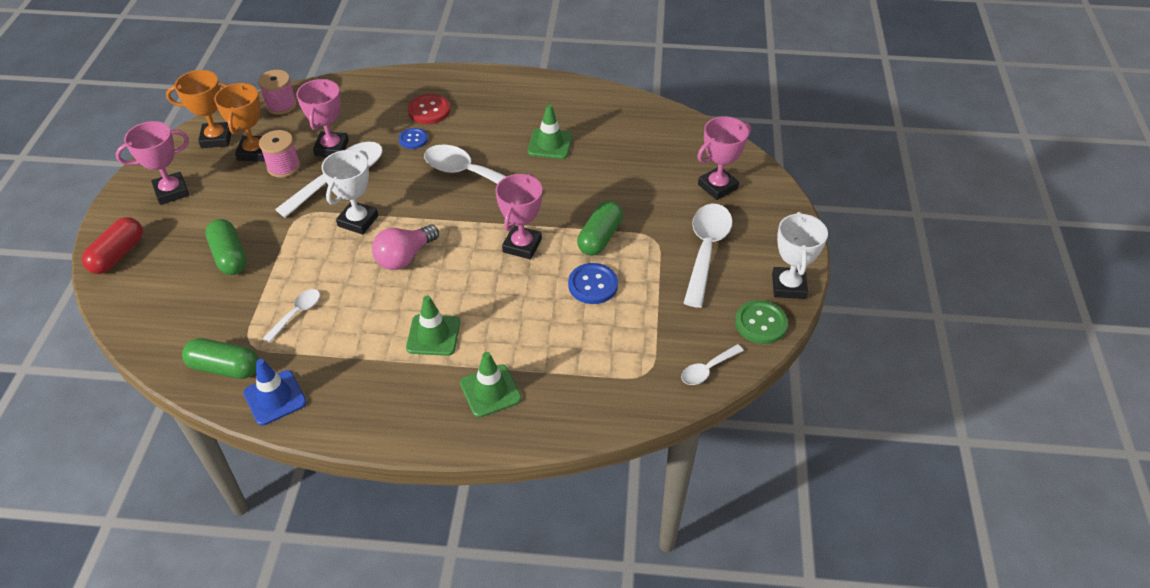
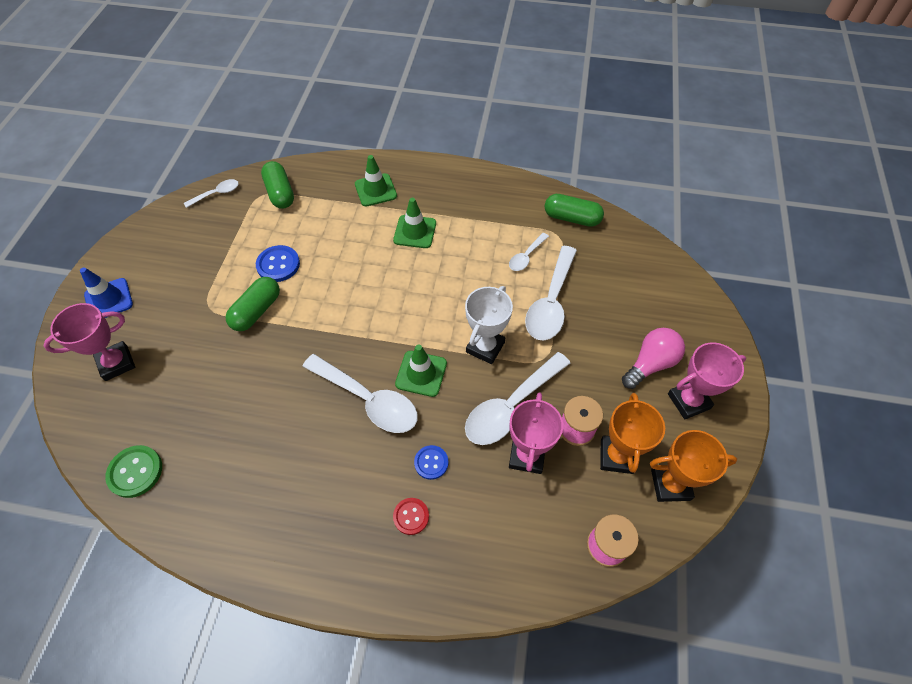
camera: 175 degrees left, 10 degrees up
red capsule [82,217,143,274] -> none
green capsule [205,219,247,275] -> green capsule moved to [261,161,294,209]
blue traffic cone [243,359,307,426] -> blue traffic cone moved to [80,267,133,318]
pink light bulb [372,225,439,270] -> pink light bulb moved to [622,328,685,389]
red button [408,94,450,124] -> red button [393,498,429,535], size x0.66
pink trophy [495,174,542,259] -> none
green traffic cone [528,104,572,159] -> green traffic cone moved to [395,345,447,397]
white spoon [684,204,732,308] -> white spoon moved to [525,246,577,340]
green button [735,300,788,344] -> green button moved to [105,445,162,498]
white trophy [772,212,828,299] -> none

